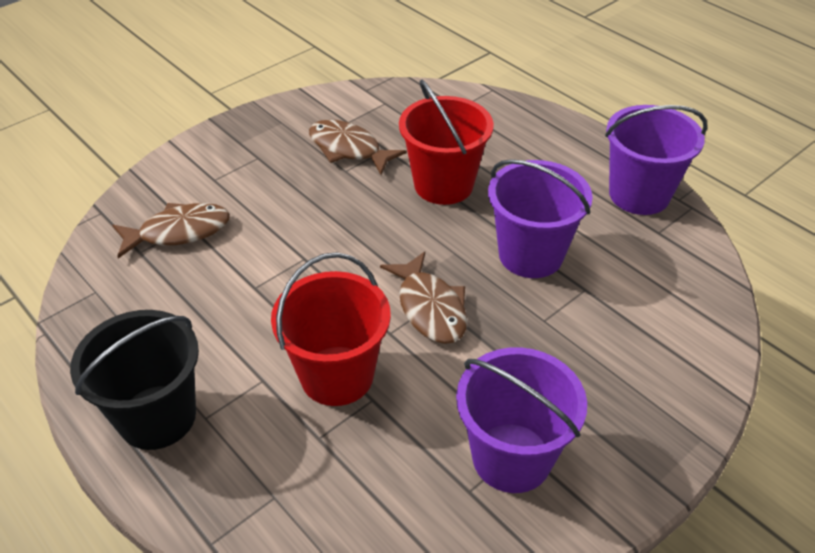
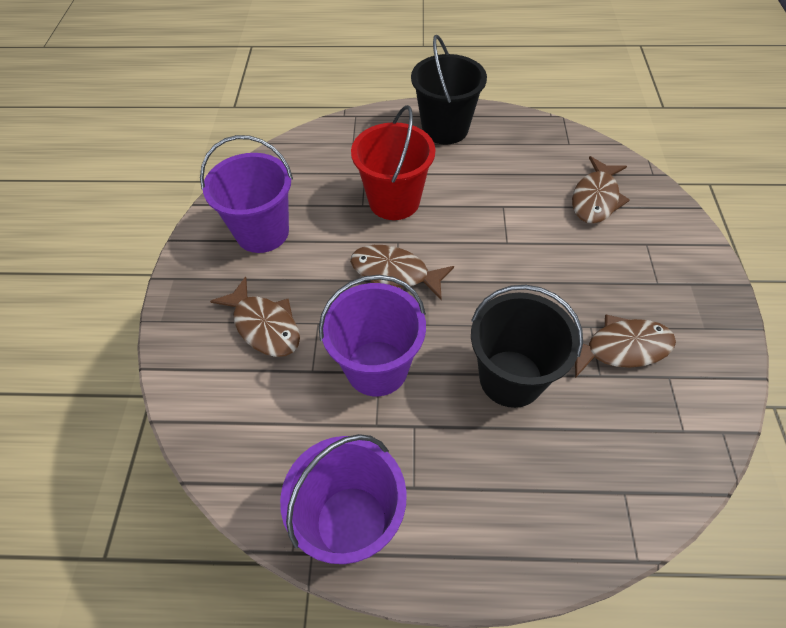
camera: 135 degrees right, 10 degrees up
red bucket [399,80,494,205] -> black bucket [471,285,583,408]
none -> brown fish [210,277,300,357]

